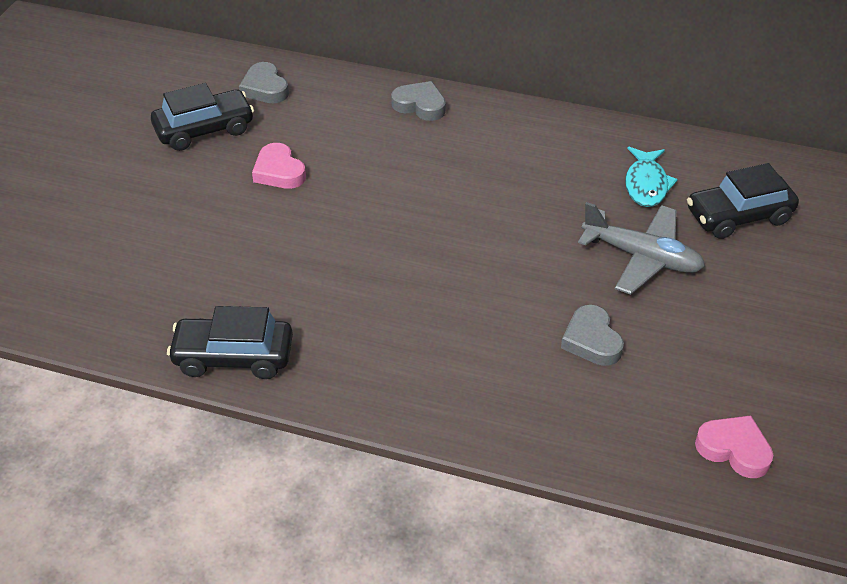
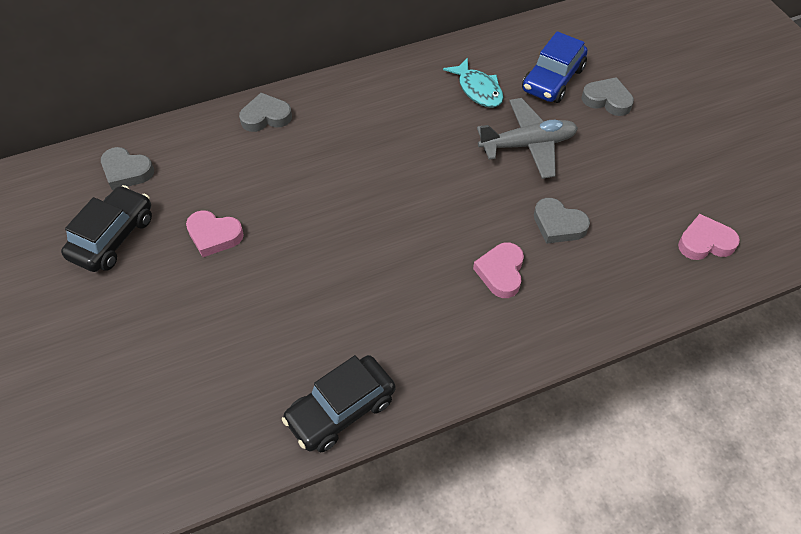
camera: 40 degrees left, 10 degrees up
black car [687,163,799,239] -> blue car [522,31,588,103]
none -> pink heart [473,242,524,298]
none -> grey heart [581,77,634,116]

